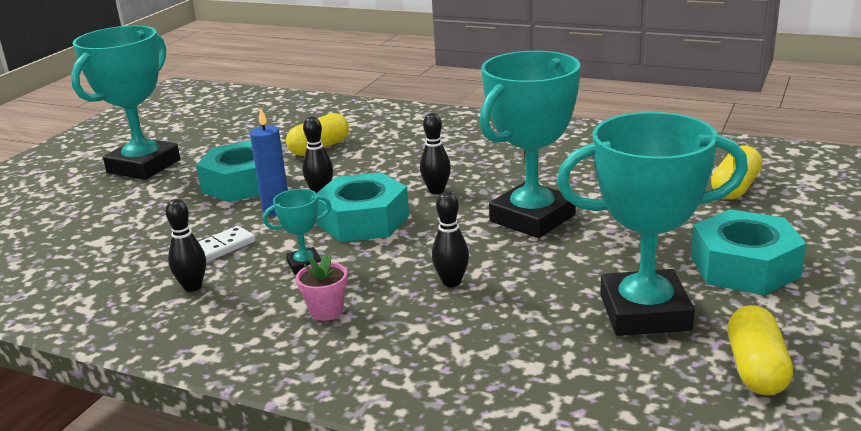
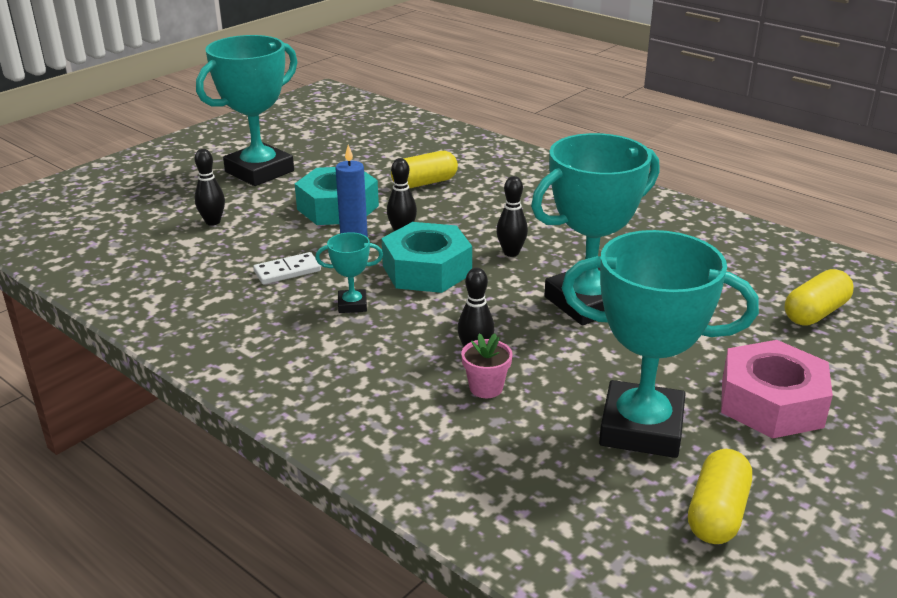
camera: 15 degrees right, 5 degrees up
black bowling pin [166,199,206,292] -> black bowling pin moved to [195,149,225,226]
pink flower pot [296,254,347,321] -> pink flower pot moved to [461,333,512,398]
turquoise nut [691,209,806,295] -> pink nut [721,340,833,438]

